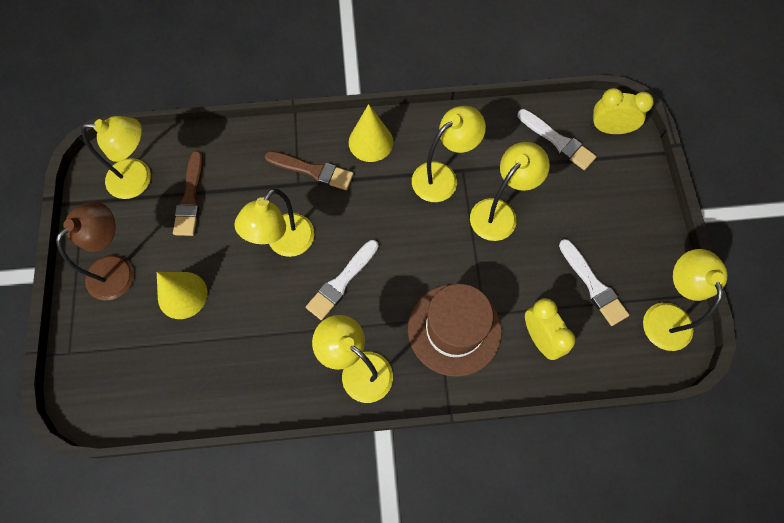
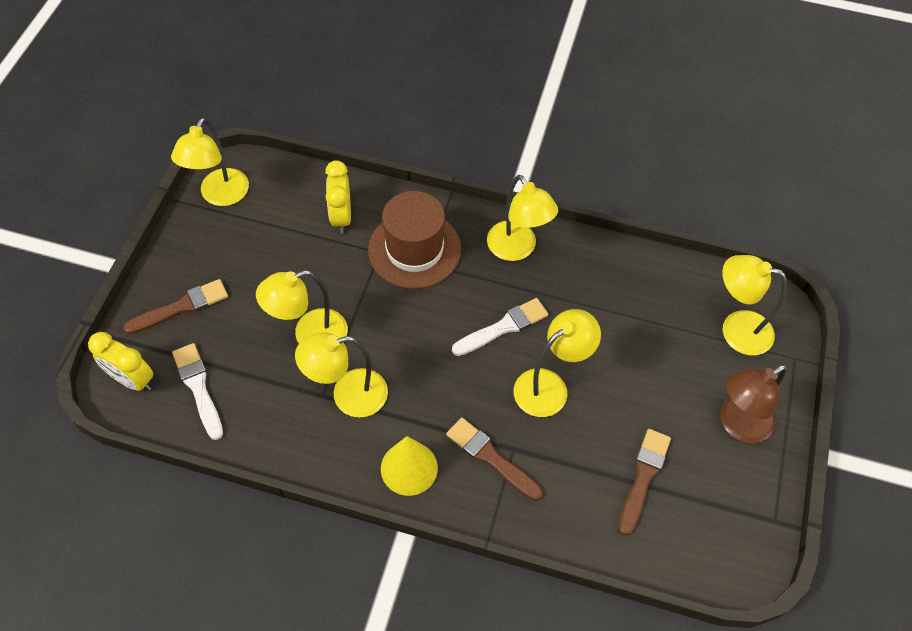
camera: 160 degrees left, 10 degrees down
yellow lamp [81,116,151,199] -> yellow lamp moved to [722,255,787,355]
yellow cone [157,272,207,319] -> none
white brush [559,239,629,326] -> none
none -> brown brush [123,279,228,334]

